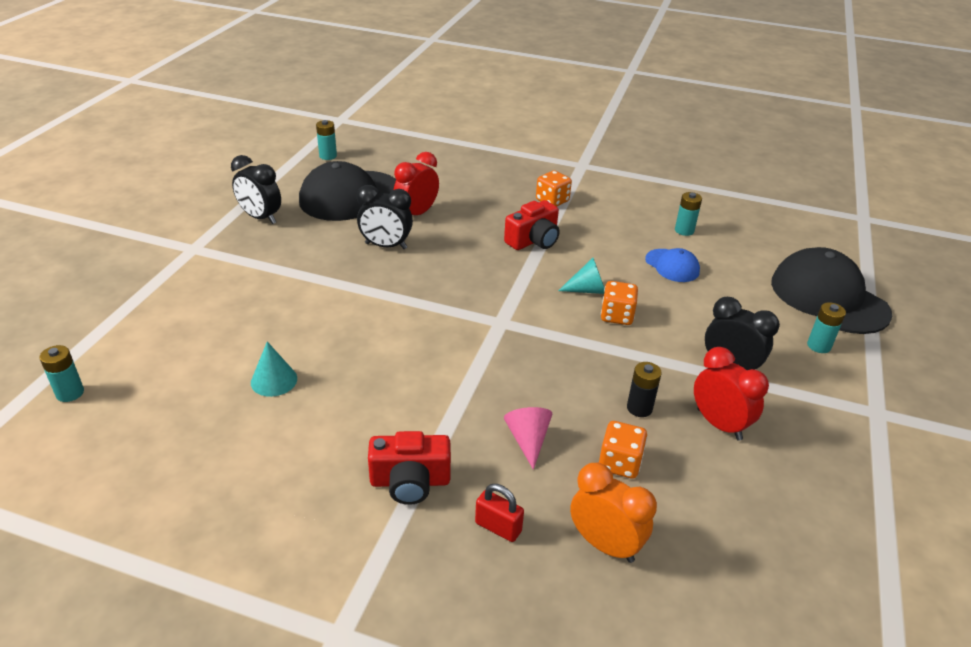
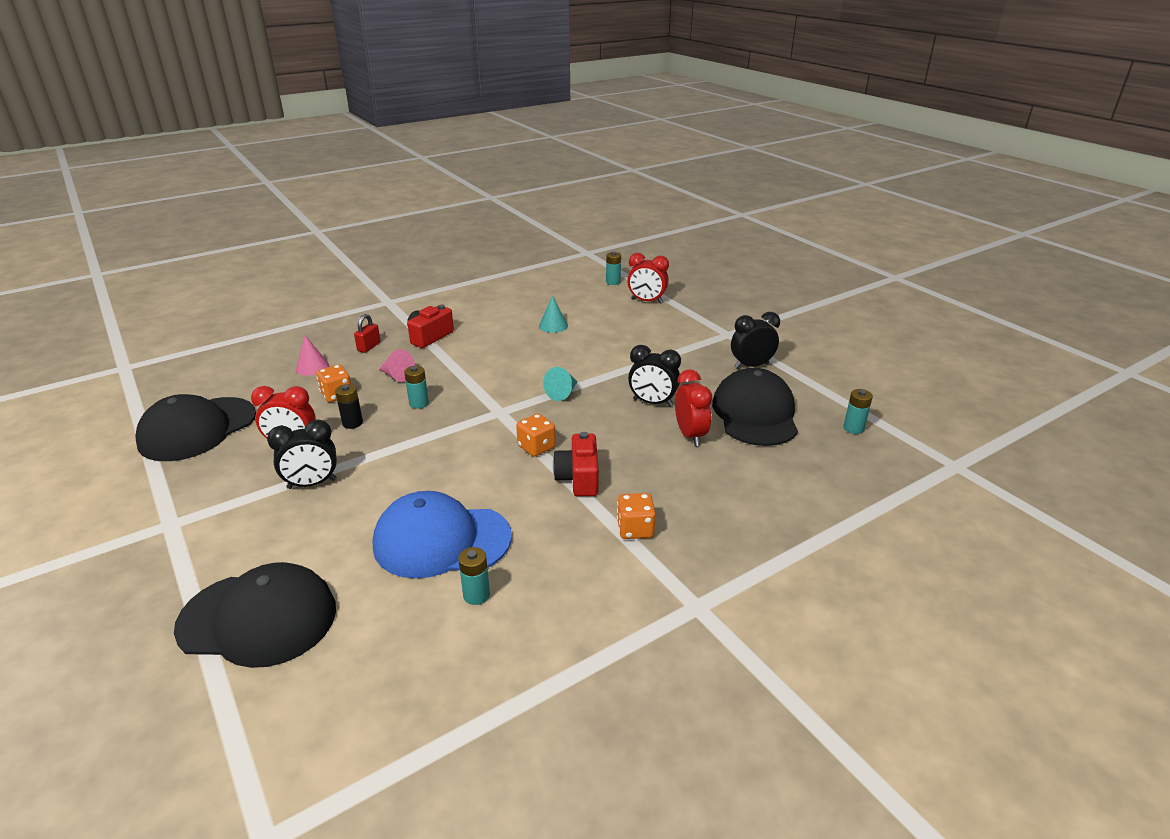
camera: 130 degrees right, 5 degrees down
black clock [357,185,413,249] -> black clock turned 120 degrees counterclockwise [628,345,681,407]
red padlock [475,484,524,542] -> red padlock turned 45 degrees counterclockwise [354,314,381,353]
turquoise cone [558,258,604,294] -> turquoise cone moved to [543,367,577,401]
orange clock [570,462,657,563] -> pink cone [296,335,329,376]
orange dice [601,281,638,325] -> orange dice moved to [516,413,556,457]
blue cap [645,248,700,282] -> blue cap [373,491,512,579], size x1.99
turquoise battery [807,302,846,353] -> turquoise battery moved to [404,366,429,409]
none -> black cap [135,394,256,461]
none -> red clock [627,253,669,304]

